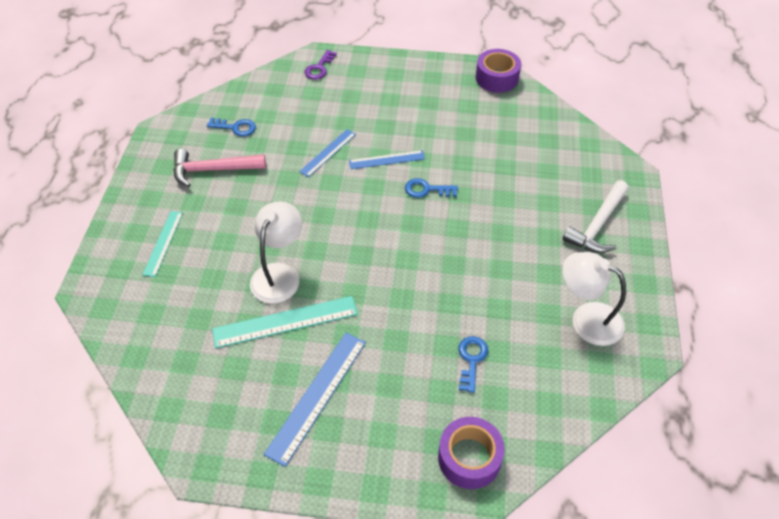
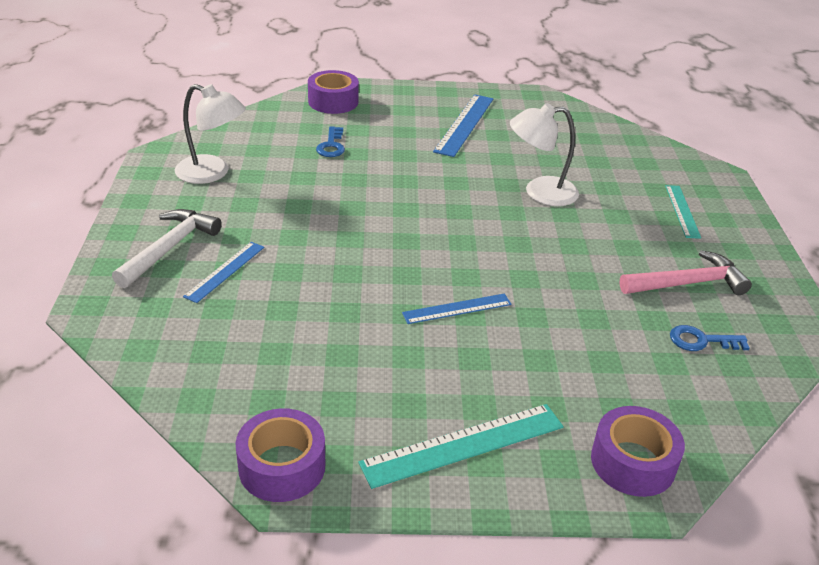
camera: 170 degrees right, 15 degrees down
turquoise ruler [212,296,358,348] -> turquoise ruler moved to [358,404,564,489]
white lamp [250,201,302,304] -> white lamp turned 75 degrees clockwise [510,103,579,206]
blue ruler [299,129,356,177] -> blue ruler moved to [183,242,264,303]
purple key [305,50,337,80] -> purple tape [591,406,685,497]
blue key [405,178,458,198] -> none

